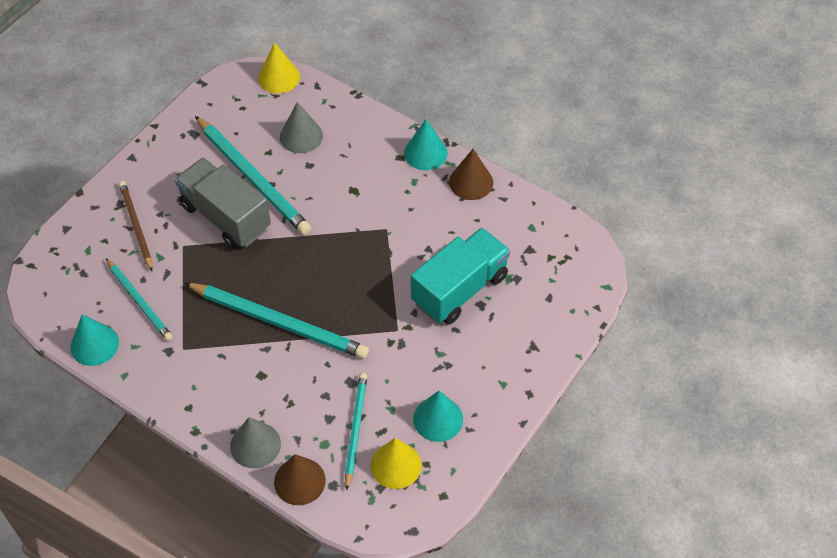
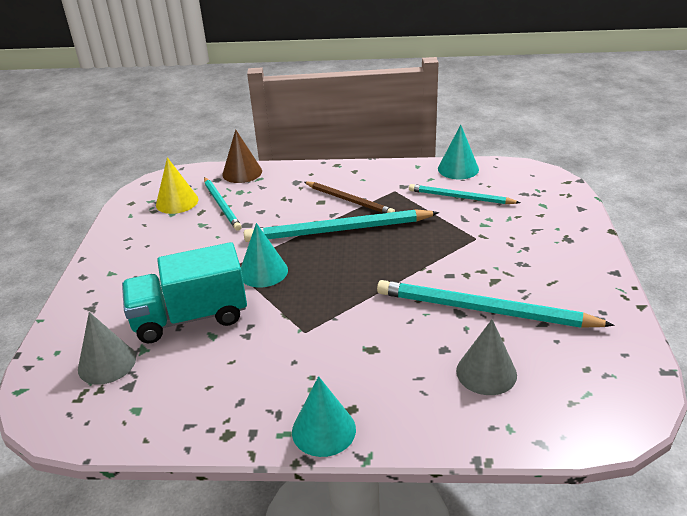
camera: 150 degrees right, 20 degrees down
brown pencil [119,181,152,271] -> brown pencil moved to [304,182,395,213]
grey truck [175,158,271,249] -> none
grey cone [230,417,281,468] -> grey cone moved to [78,312,136,385]
yellow cone [258,42,300,93] -> none
turquoise truck [411,228,510,325] -> turquoise truck turned 60 degrees clockwise [122,242,247,343]
turquoise cone [413,391,463,442] -> turquoise cone moved to [241,223,288,288]
brown cone [449,149,493,200] -> none

